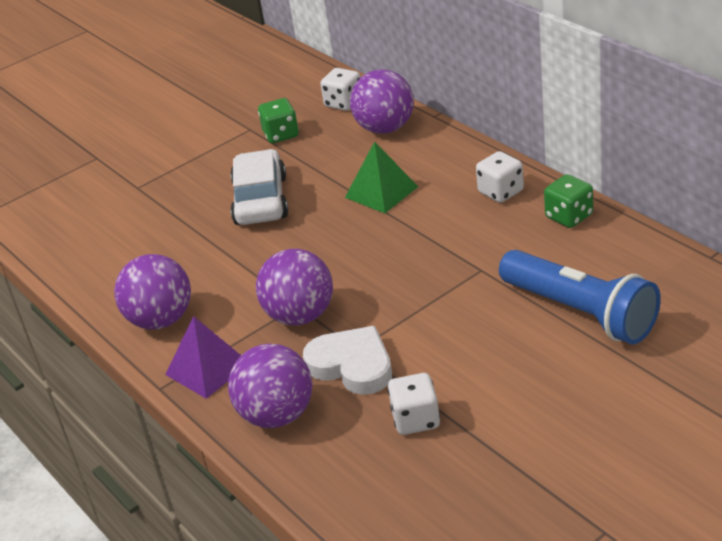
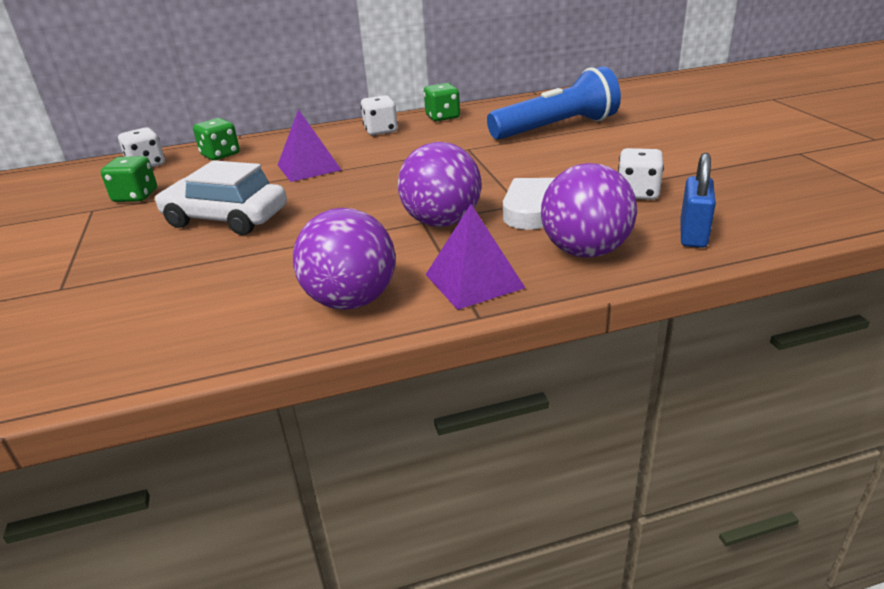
camera: 70 degrees left, 5 degrees down
green pyramid [345,141,418,213] -> purple pyramid [278,109,341,182]
purple ball [350,69,414,134] -> green dice [193,118,240,160]
none -> blue padlock [680,153,716,248]

